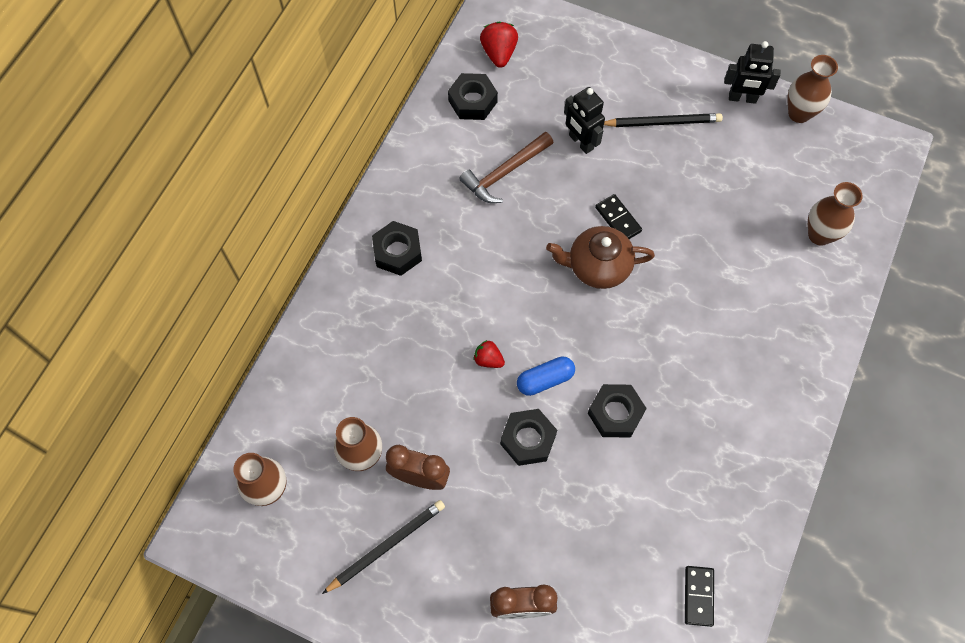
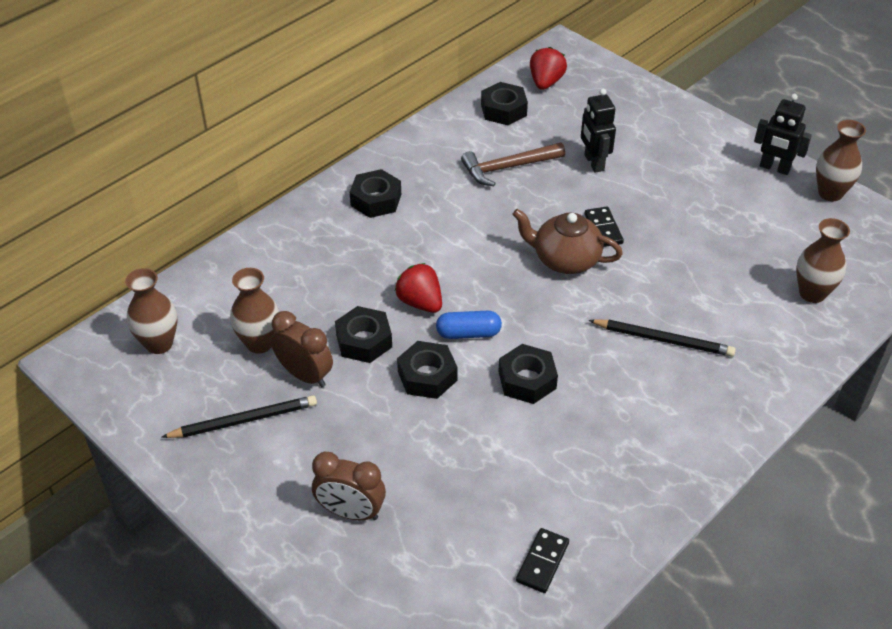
camera: 20 degrees right, 20 degrees down
red strawberry [474,340,505,368] -> red strawberry [395,263,442,313], size x1.59
black pencil [604,113,723,127] -> black pencil moved to [588,319,736,357]
none -> black nut [335,306,392,363]

